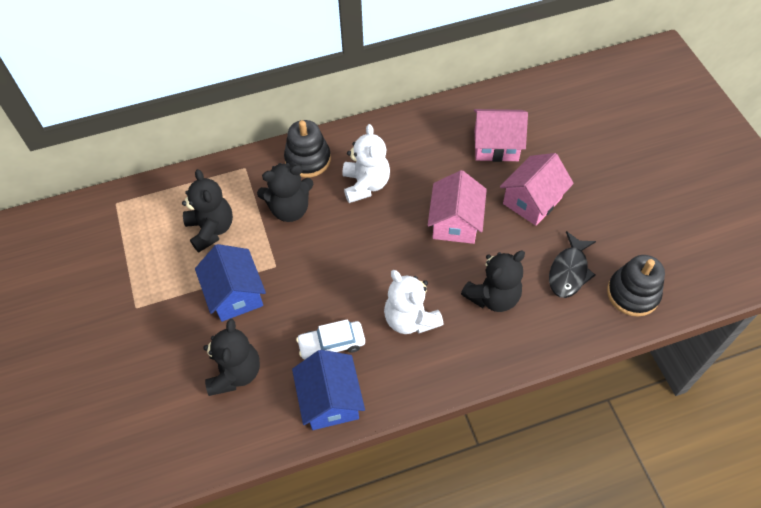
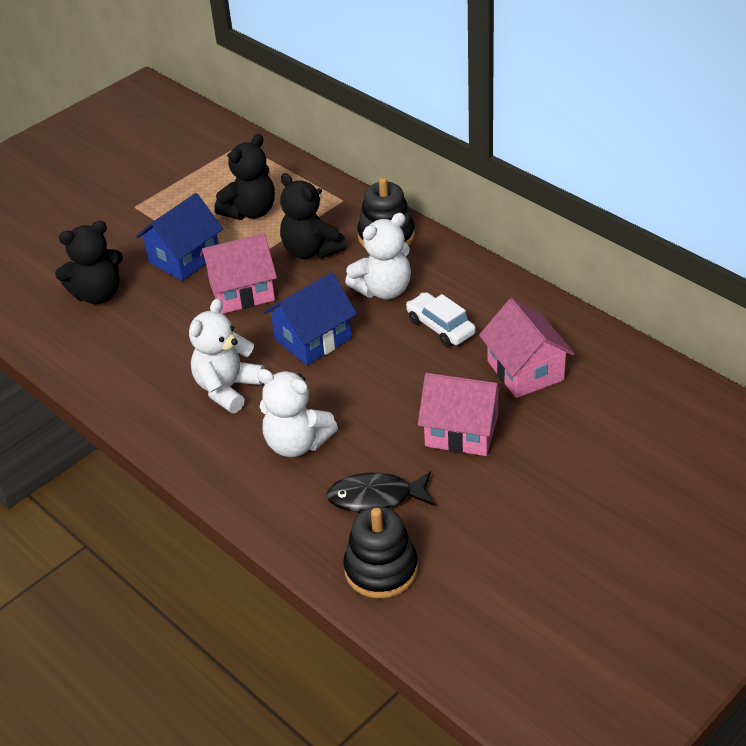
camera: 65 degrees right, 15 degrees down
blue house [292,350,365,430] -> blue house moved to [263,272,357,365]
white car [296,319,365,359] -> white car moved to [406,292,476,346]
pink house [428,170,487,244] -> pink house moved to [200,233,277,314]
black teddy bear [461,251,525,312] -> white teddy bear [257,369,338,457]

